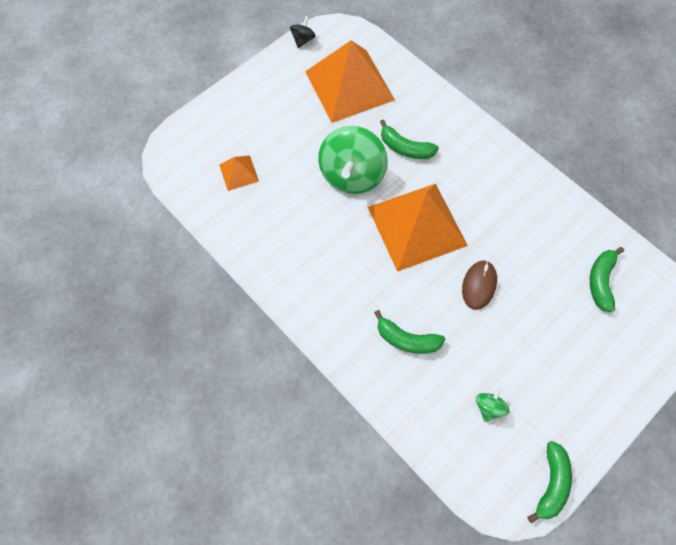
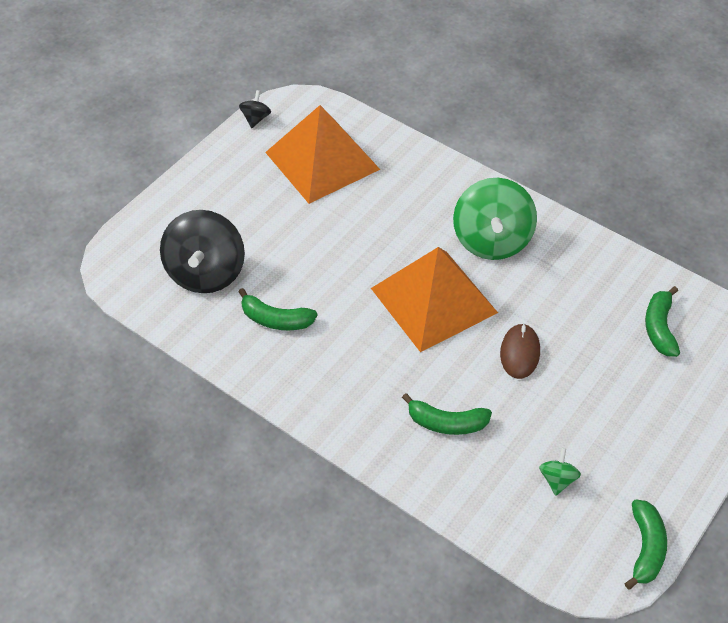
camera: 10 degrees left, 15 degrees down
orange pyramid [219,155,259,191] -> black spinning top [160,210,245,293]
green spinning top [318,126,388,194] -> green spinning top moved to [453,178,537,260]
green banana [380,119,439,159] -> green banana moved to [238,288,317,330]

